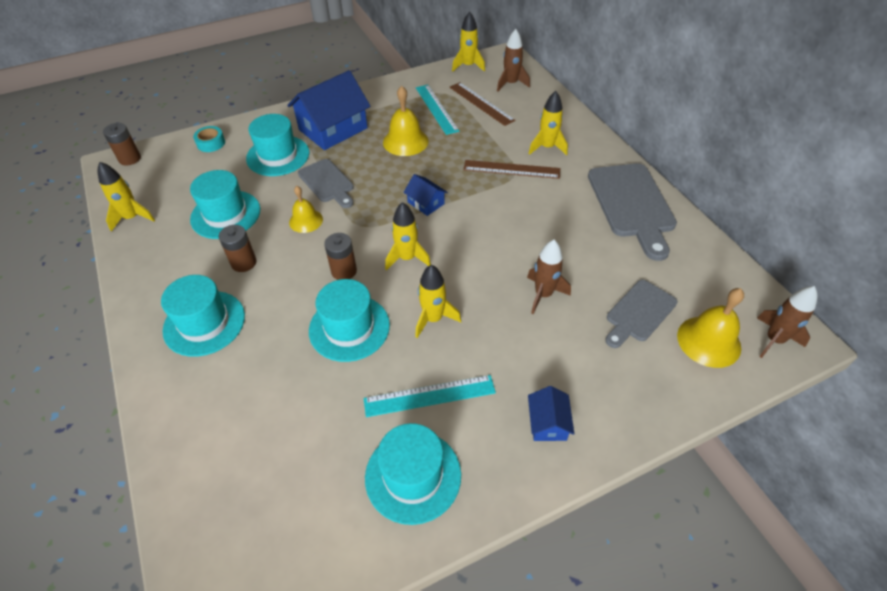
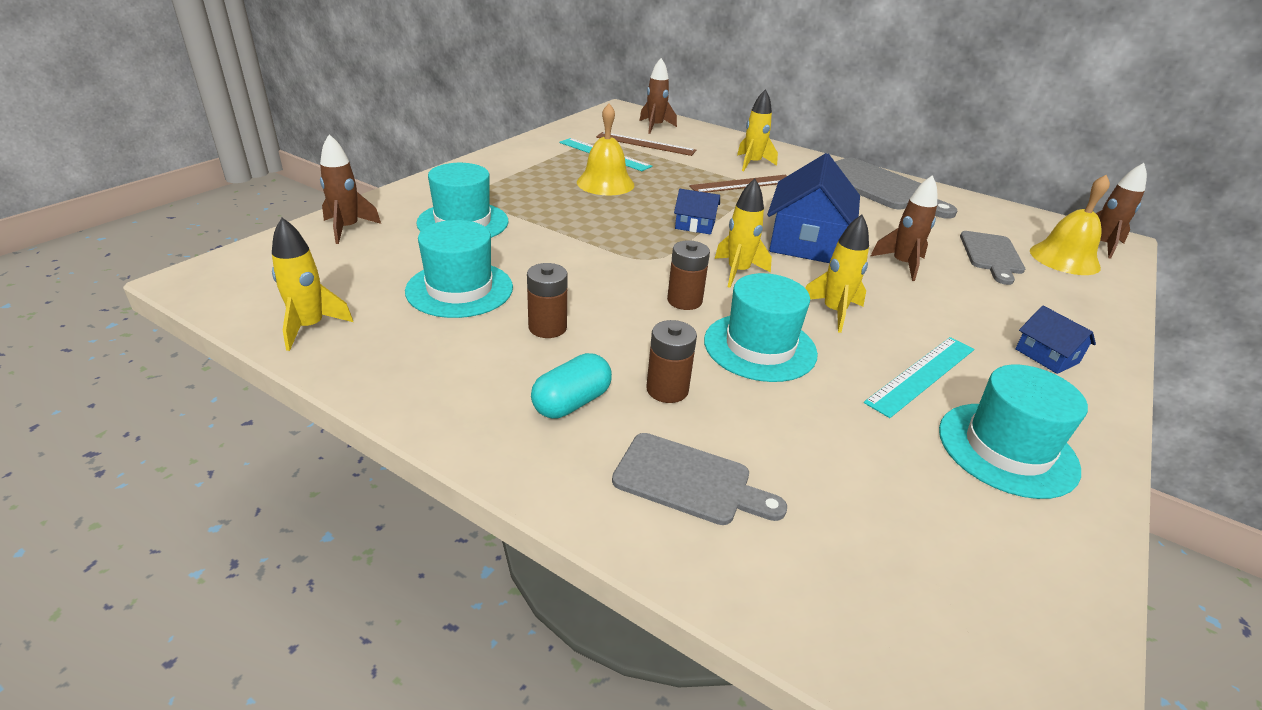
camera: 35 degrees left, 15 degrees down
brown battery [103,123,141,165] -> brown battery moved to [646,320,697,403]
turquoise hat [161,275,245,357] -> turquoise capsule [531,353,612,418]
turquoise tape [193,126,225,152] -> brown rocket [320,134,381,244]
blue house [287,70,371,150] -> blue house moved to [767,153,860,263]
yellow bell [289,186,323,233] -> none
grey cutting board [298,159,354,208] -> grey cutting board moved to [612,433,787,525]
yellow rocket [452,12,485,72] -> none

